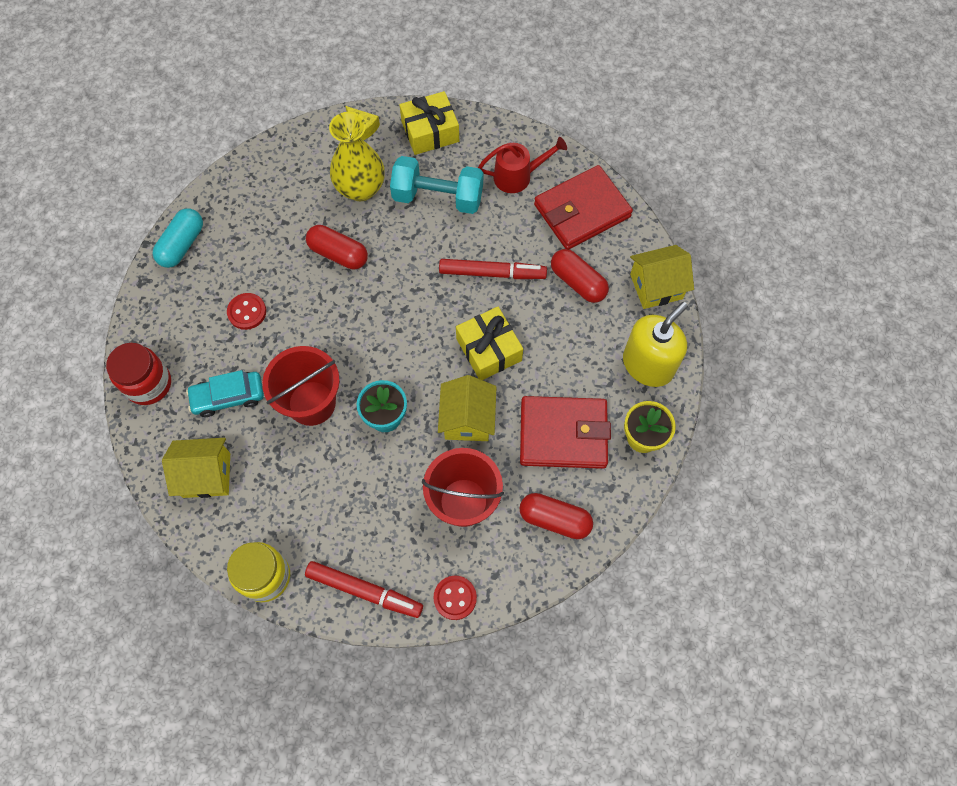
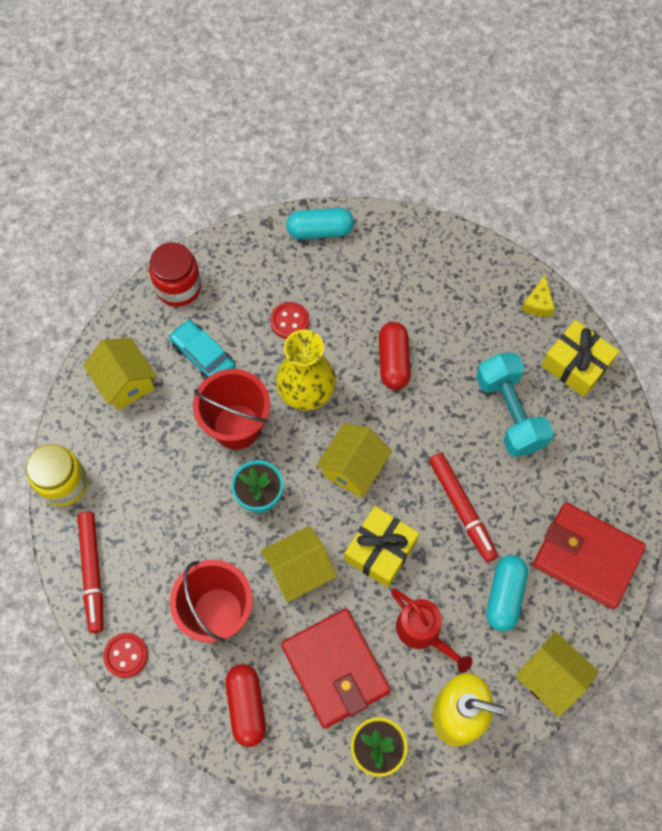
camera: 60 degrees right, 0 degrees up
yellow vase [329,112,385,201] -> yellow vase moved to [276,329,336,411]
red watering can [478,137,567,193] -> red watering can moved to [391,588,473,673]
red capsule [551,249,609,303] -> turquoise capsule [486,555,528,632]
none -> yellow house [316,423,392,498]

